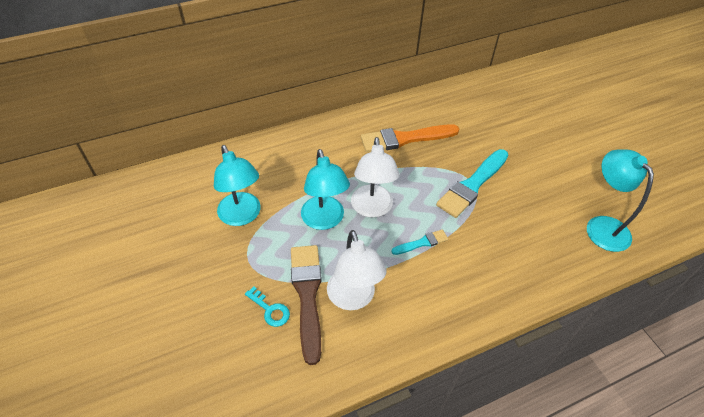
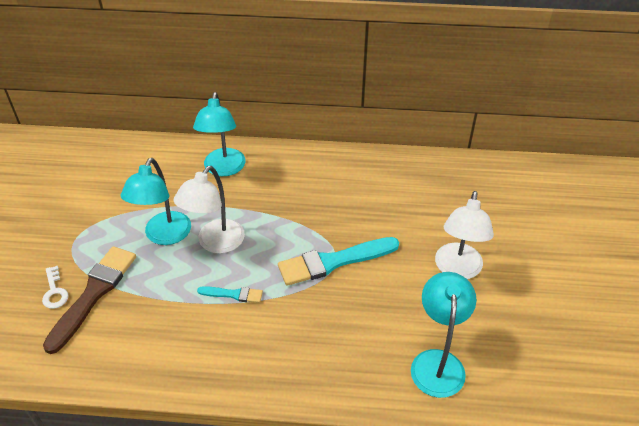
camera: 30 degrees right, 5 degrees down
turquoise lamp [214,145,261,226] -> turquoise lamp moved to [193,92,246,176]
turquoise key [245,286,290,327] -> white key [42,266,69,309]
white lamp [327,230,387,310] -> white lamp moved to [435,191,494,279]
orange brush [361,124,459,152] -> none

